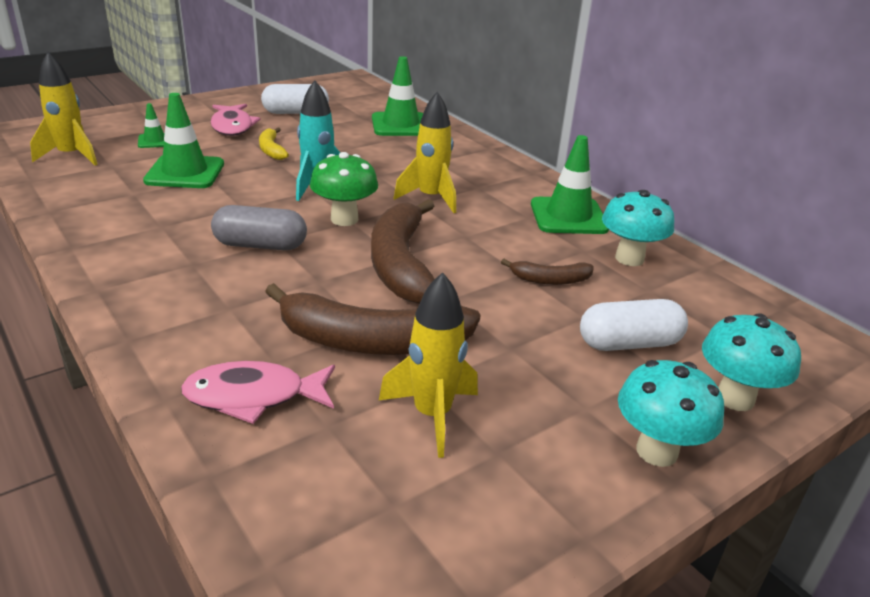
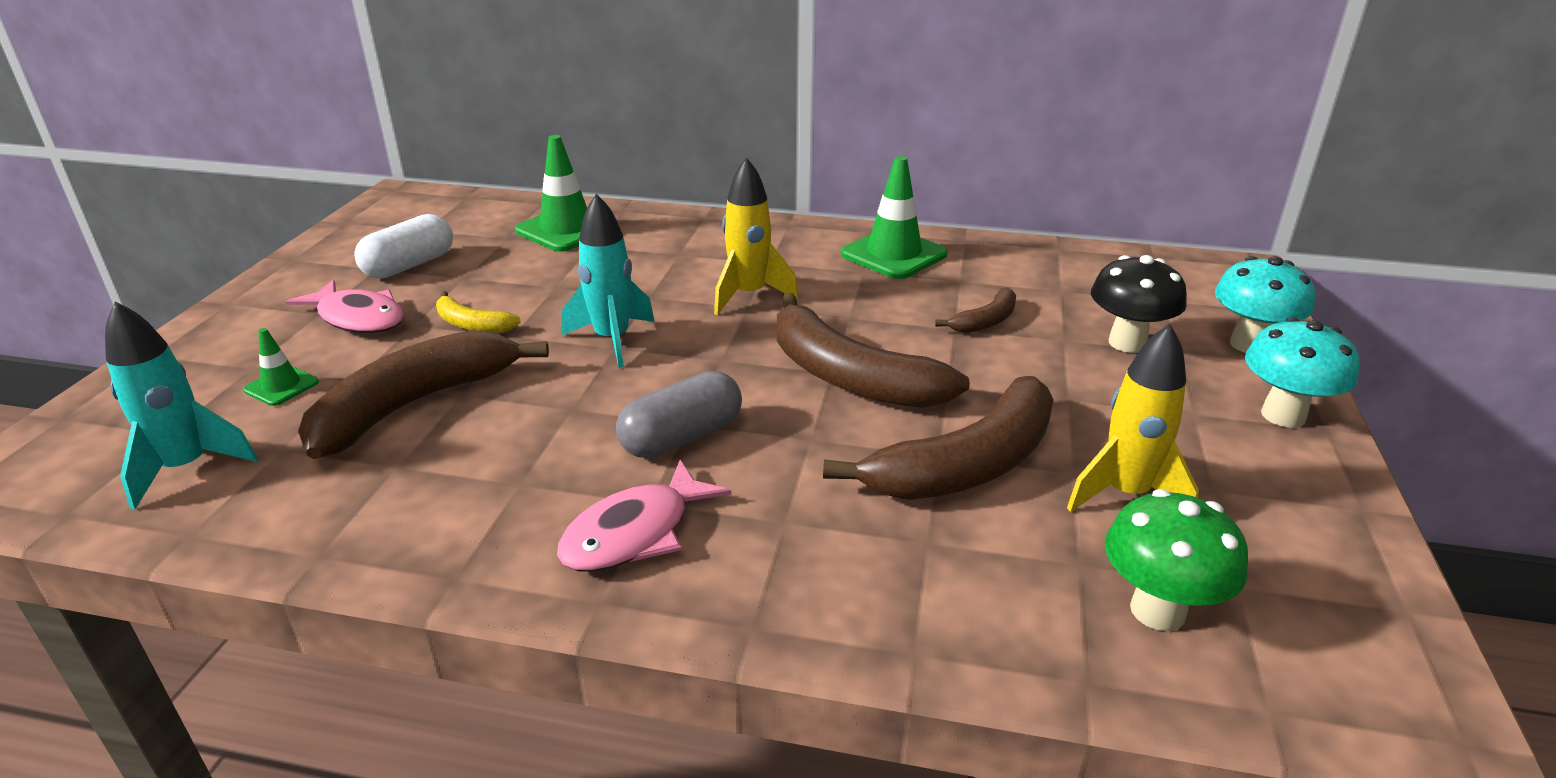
camera: 40 degrees left, 0 degrees up
yellow rocket [30,52,98,165] -> turquoise rocket [105,301,258,510]
green traffic cone [143,93,224,188] -> brown banana [298,330,549,459]
pink fish [181,361,335,424] -> pink fish moved to [557,460,731,572]
green mushroom [310,152,378,226] -> green mushroom moved to [1105,489,1248,631]
white capsule [580,299,688,351] -> black mushroom [1091,255,1187,353]
turquoise mushroom [602,190,674,266] -> none

